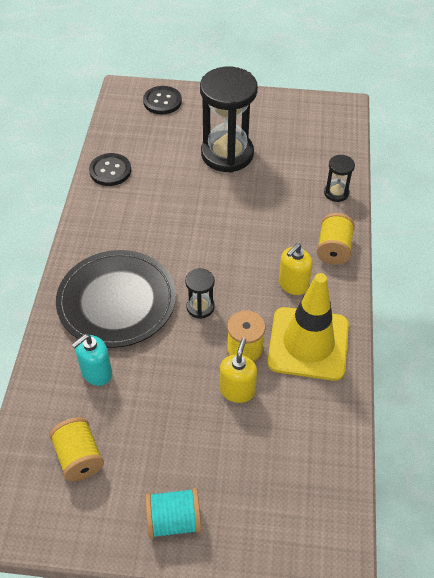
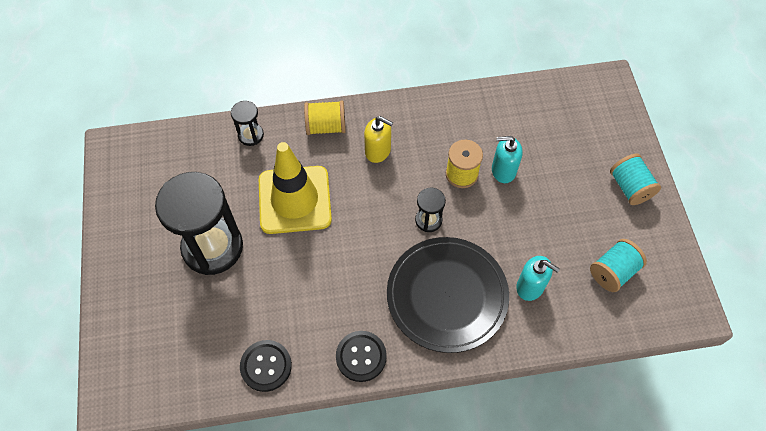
camera: 105 degrees left, 10 degrees up
yellow spool [49,417,104,481] -> turquoise spool [590,239,647,292]
black button [143,86,182,114] -> black button moved to [336,331,387,382]
yellow soap dispenser [220,338,257,403] -> turquoise soap dispenser [492,136,522,183]
yellow traffic cone [267,273,349,381] -> yellow traffic cone moved to [259,142,332,234]

